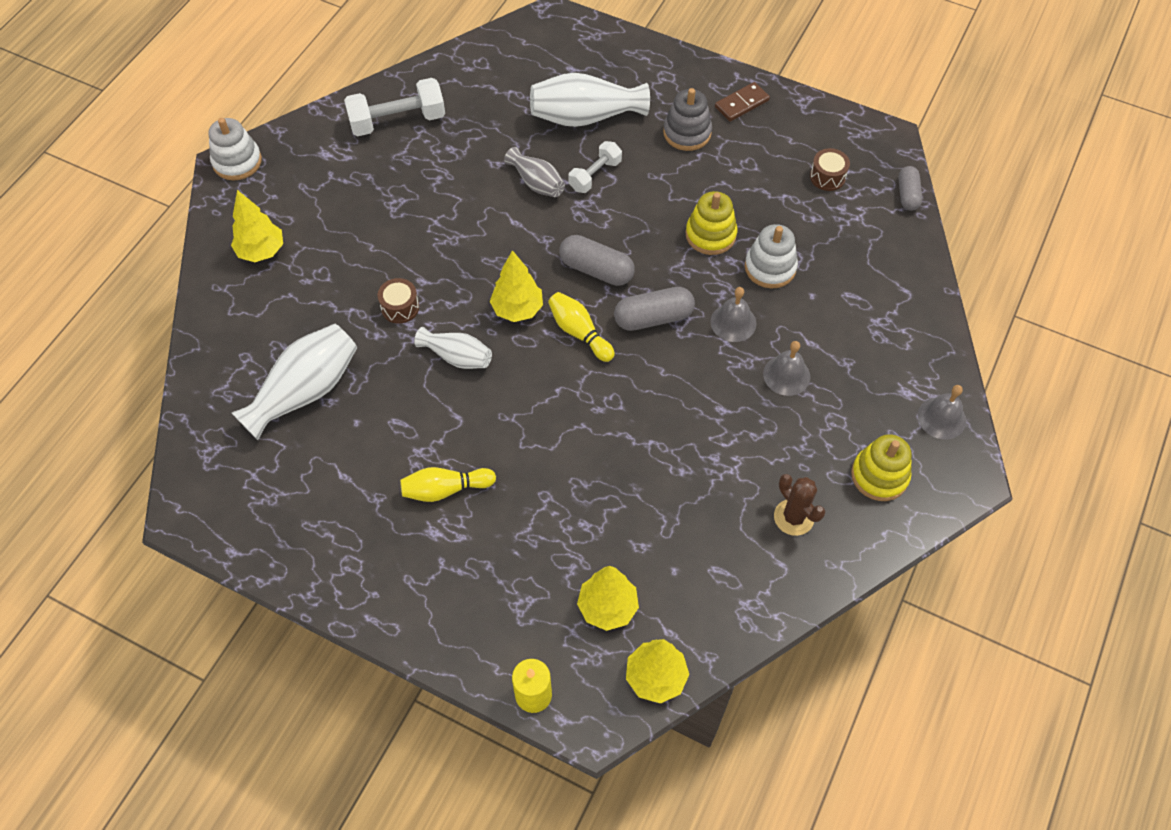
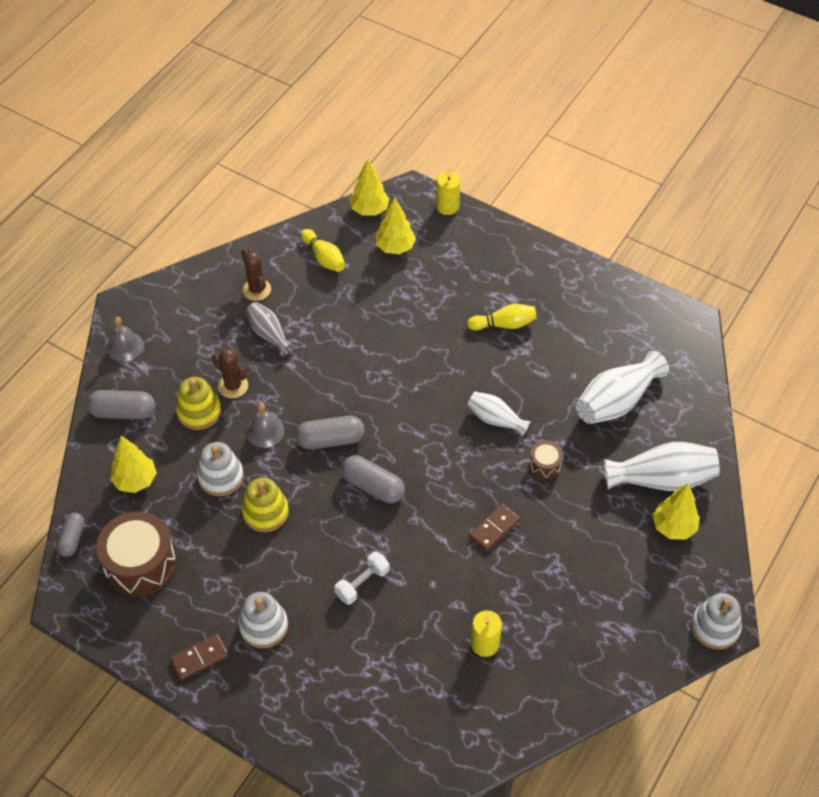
camera: 175 degrees left, 5 degrees down
white dumbbell [344,78,445,136] -> none
yellow tree [490,250,543,322] -> yellow tree moved to [110,436,157,493]
grey vase [504,147,565,197] -> grey vase moved to [246,302,294,356]
white vase [530,73,650,127] -> white vase moved to [604,442,720,491]
yellow bowling pin [548,292,615,362] -> yellow bowling pin moved to [301,229,345,272]
grey stacking toy [663,88,712,151] -> white stacking toy [238,592,288,648]
grey bell [763,341,810,396] -> brown cactus [212,349,248,398]
brown drum [810,148,850,191] -> brown drum [96,512,176,597], size x2.08
yellow stacking toy [851,434,912,501] -> yellow stacking toy moved to [176,377,221,430]
none -> grey capsule [87,390,155,419]
none -> brown domino [469,504,520,551]
none -> yellow candle [471,610,502,657]

